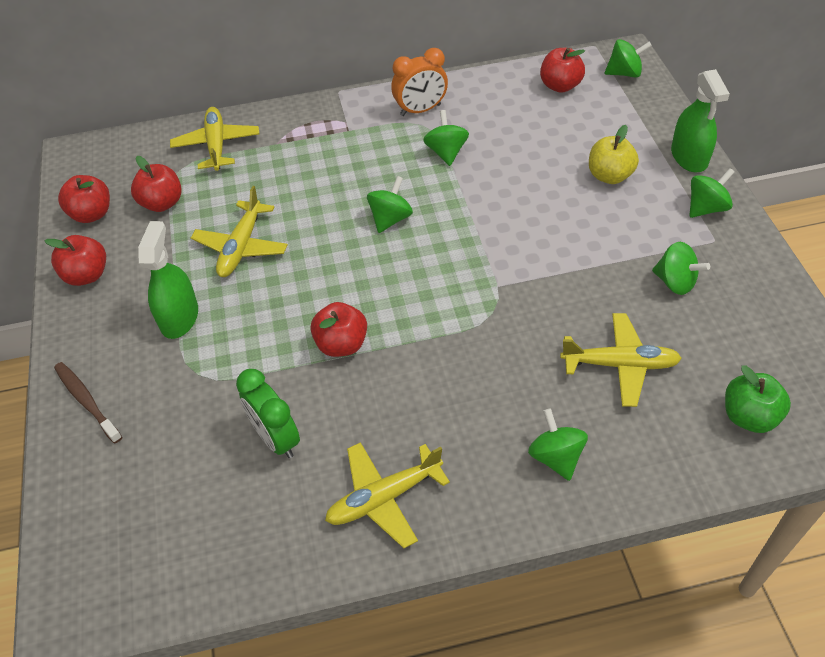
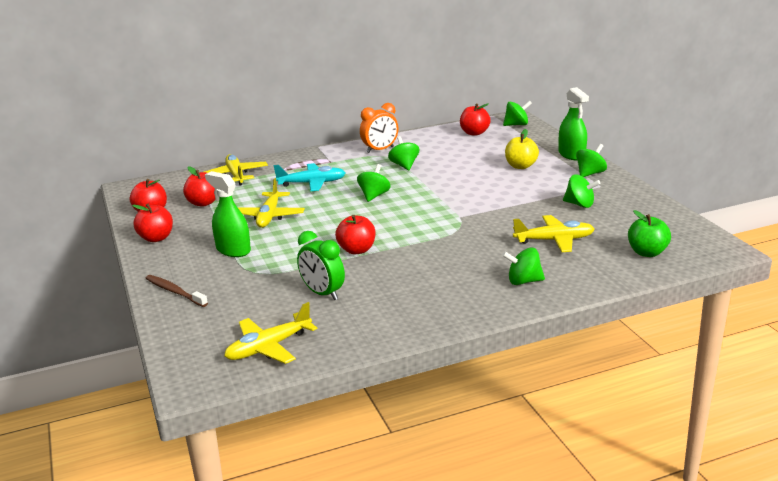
camera: 10 degrees left, 25 degrees down
green spray bottle [138,221,198,339] -> green spray bottle turned 45 degrees counterclockwise [205,171,251,257]
yellow plane [325,442,450,548] -> yellow plane moved to [224,302,317,364]
green spinning top [528,408,588,481] -> green spinning top turned 60 degrees counterclockwise [502,248,545,285]
none -> turquoise plane [274,163,345,191]

